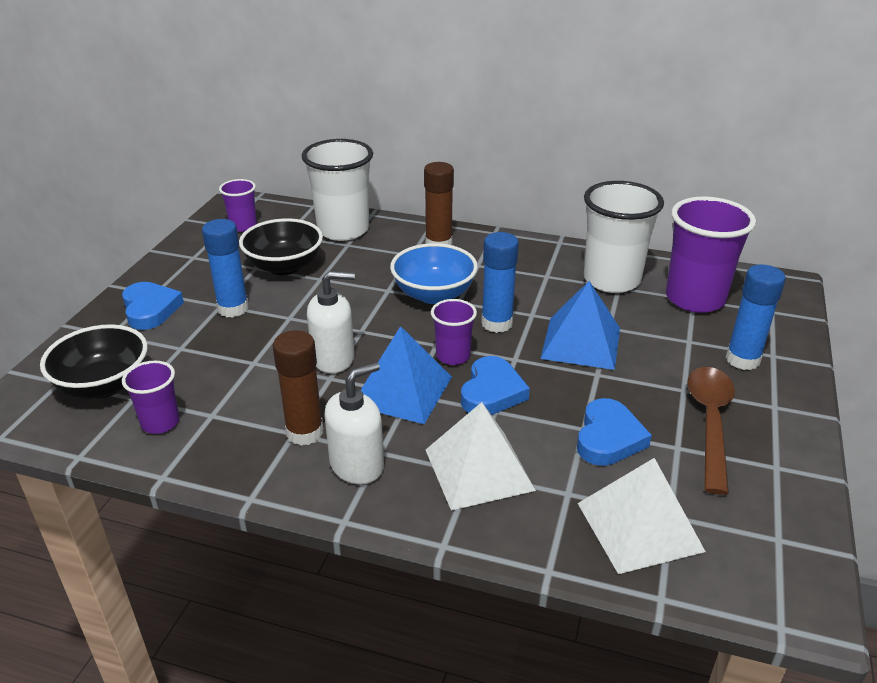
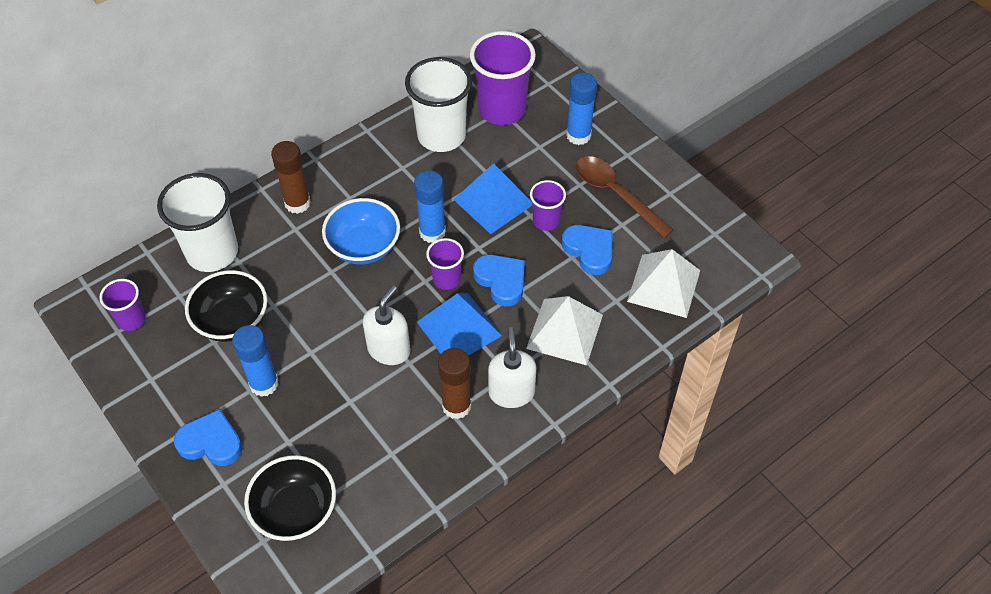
camera: 55 degrees left, 20 degrees up
purple cup [122,361,180,434] -> purple cup moved to [530,180,566,231]

